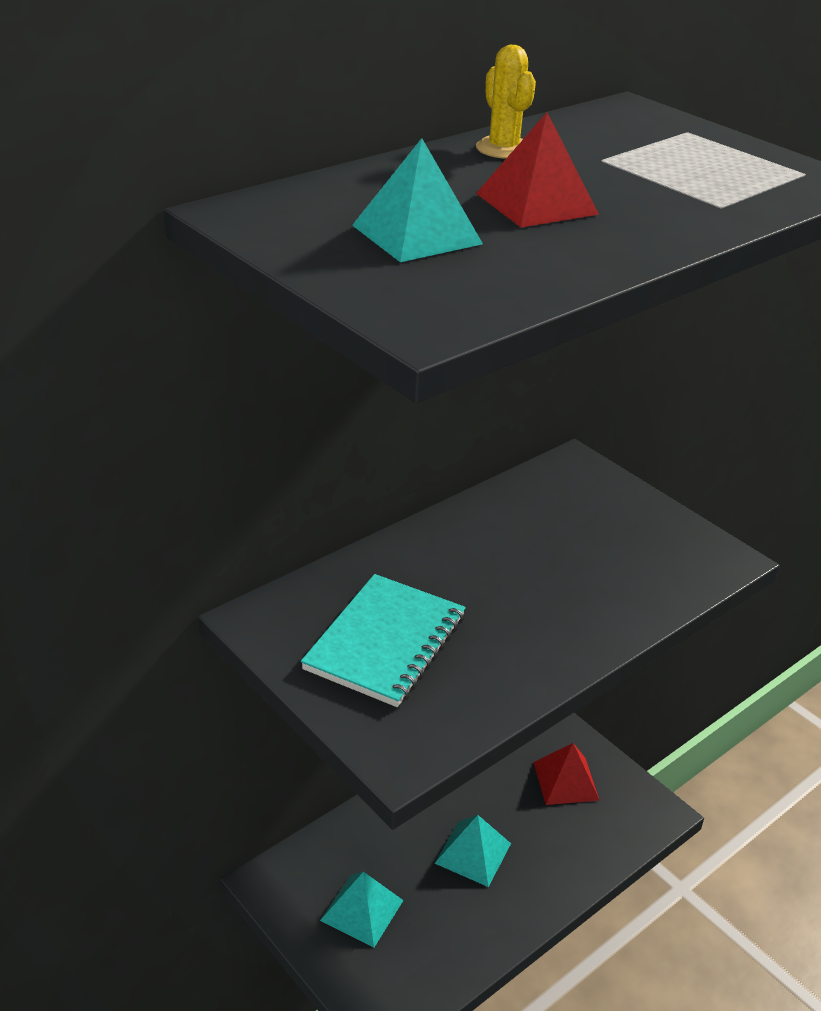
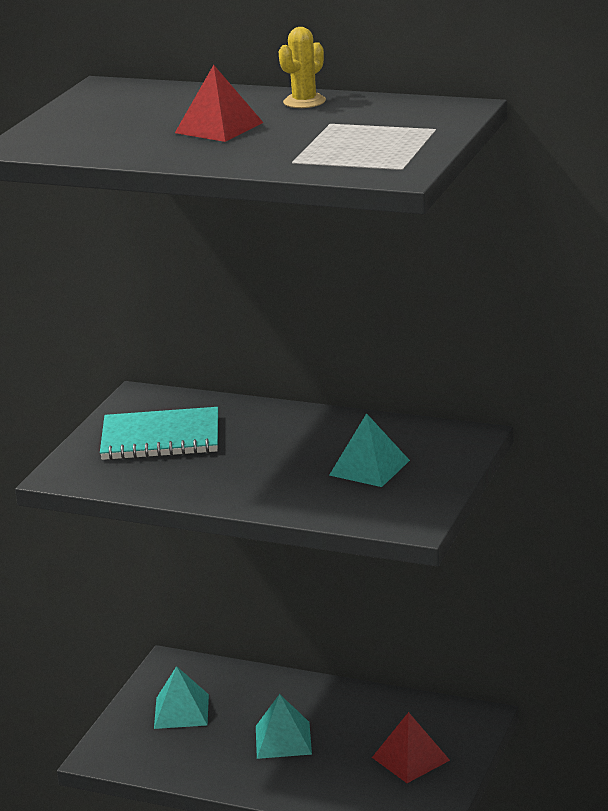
camera: 65 degrees right, 10 degrees down
turquoise pyramid [352,138,483,262] -> turquoise pyramid moved to [329,413,410,487]

